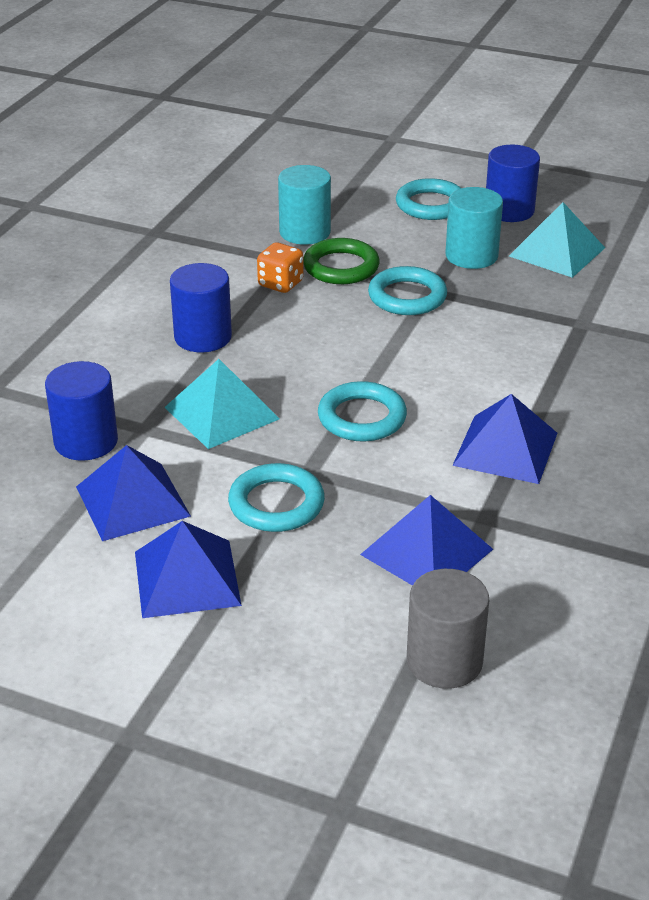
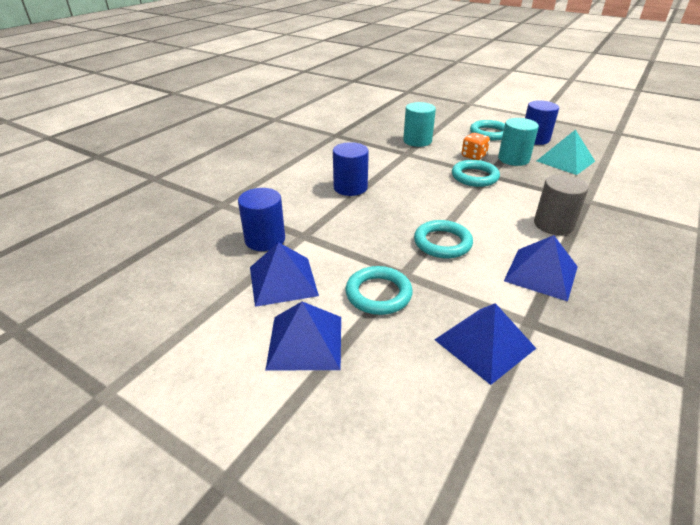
camera: 10 degrees right, 0 degrees up
turquoise pyramid [164,359,280,449] -> none
orange dice [257,242,304,293] -> orange dice moved to [462,133,490,160]
green ring [303,238,380,284] -> none
grey cylinder [407,569,489,689] -> grey cylinder moved to [534,175,588,235]

